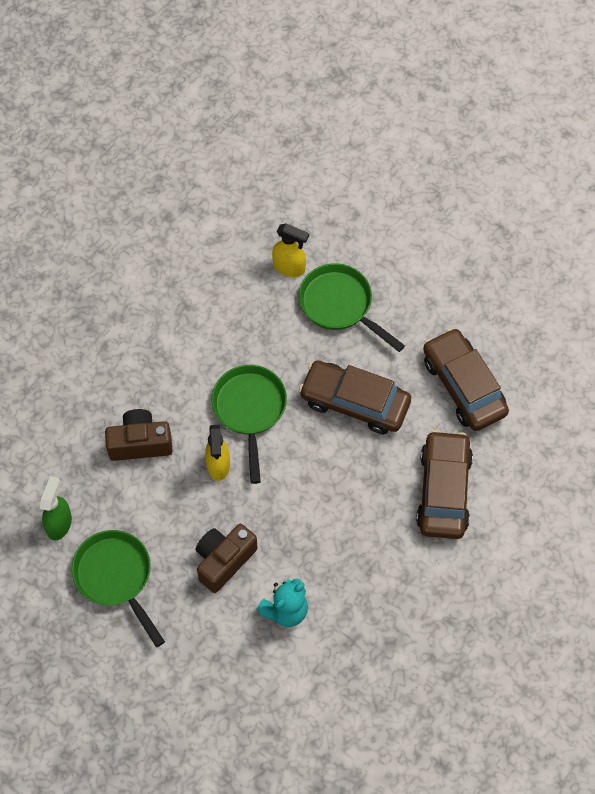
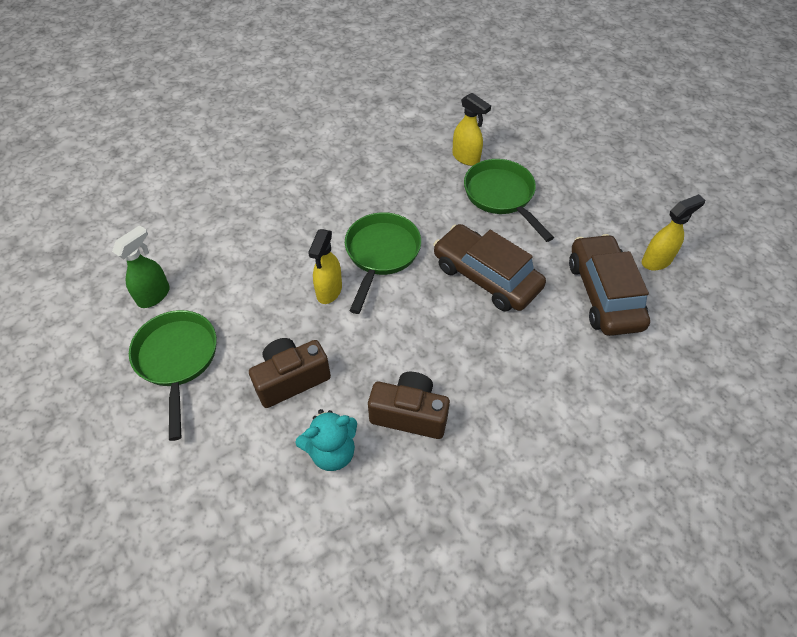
camera: 20 degrees right, 10 degrees down
brown camera [105,409,173,461] -> brown camera moved to [368,372,450,439]
brown car [416,430,473,539] -> none
none -> yellow spray bottle [642,194,705,271]

